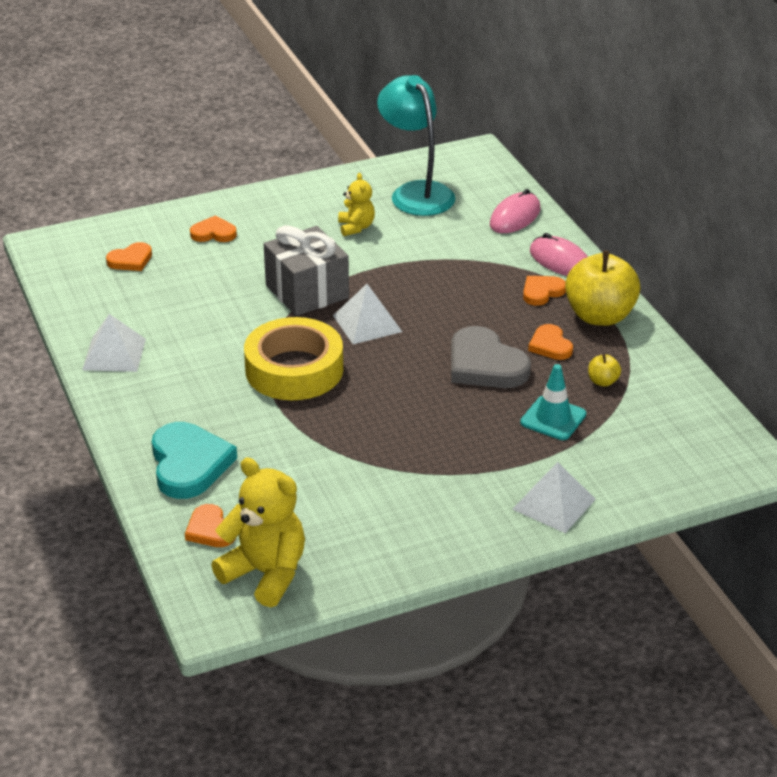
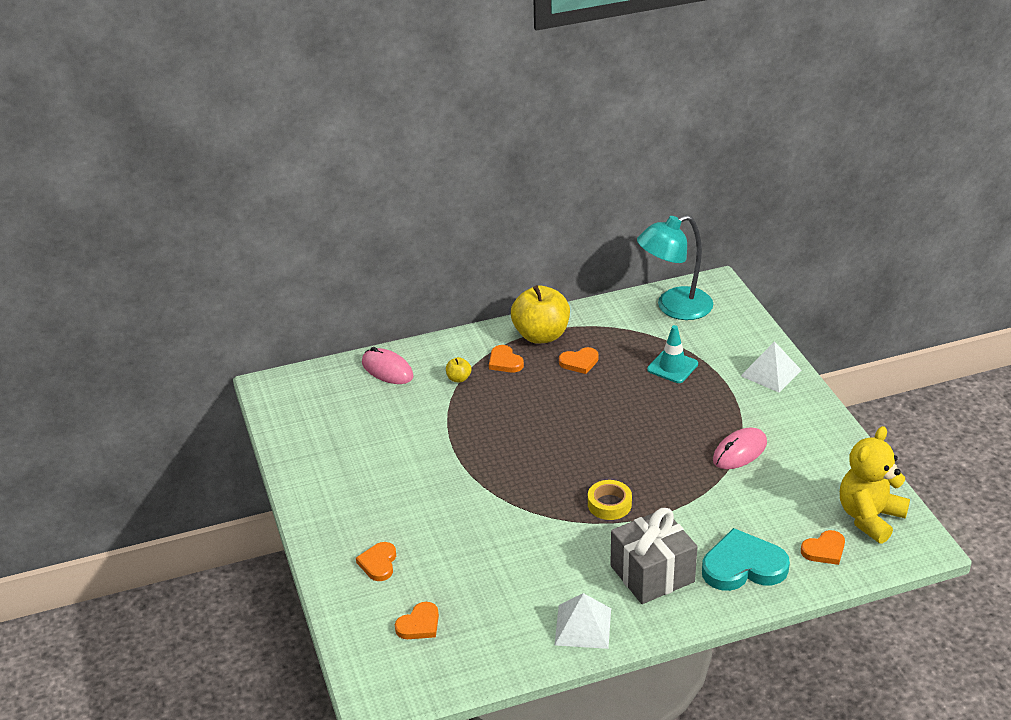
camera: 85 degrees left, 0 degrees up
orange heart [106,242,152,271] -> orange heart turned 75 degrees clockwise [395,602,439,639]
yellow tape [244,317,343,400] -> yellow tape [588,480,632,520], size x0.51
grey gift [264,225,349,316] -> grey gift moved to [610,508,698,604]
white pyramid [333,284,402,344] -> none
yellow teddy bear [338,173,375,236] -> none
turquoise lamp [377,75,455,216] -> turquoise lamp moved to [637,215,713,320]
grey heart [451,326,531,388] -> none
pink mouse [530,233,588,276] -> pink mouse moved to [713,427,767,469]
yellow apple [588,354,621,387] -> yellow apple moved to [446,357,471,383]

